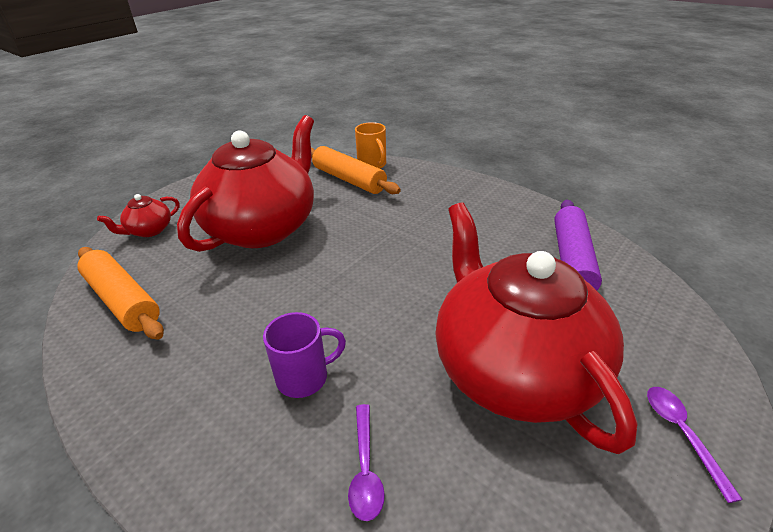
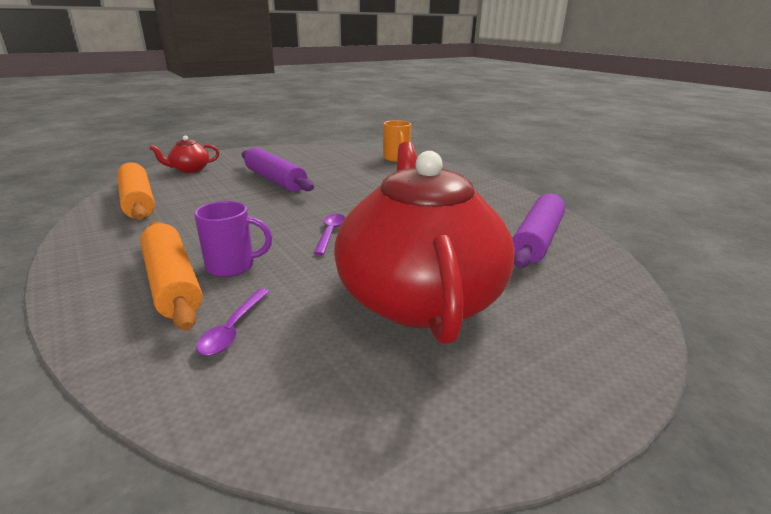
camera: 15 degrees right, 10 degrees down
red teapot [177,115,314,252] -> purple rolling pin [242,148,314,192]
orange rolling pin [311,146,401,194] -> orange rolling pin moved to [140,221,203,331]
purple spoon [647,387,743,503] -> purple spoon moved to [314,214,345,255]

